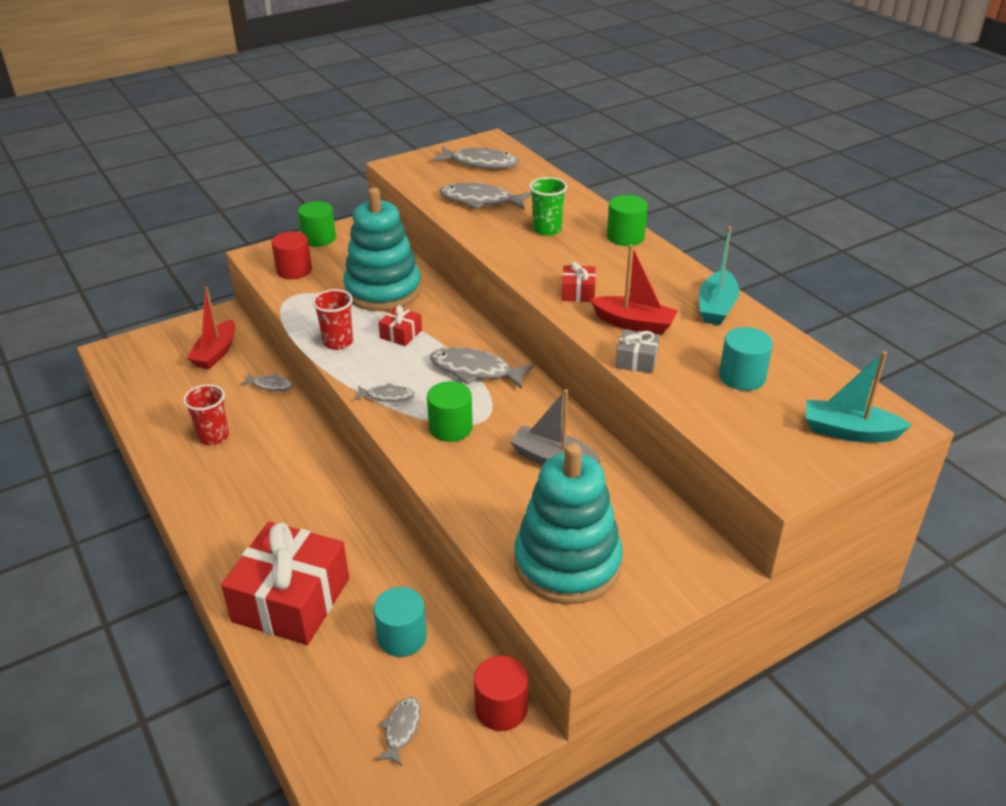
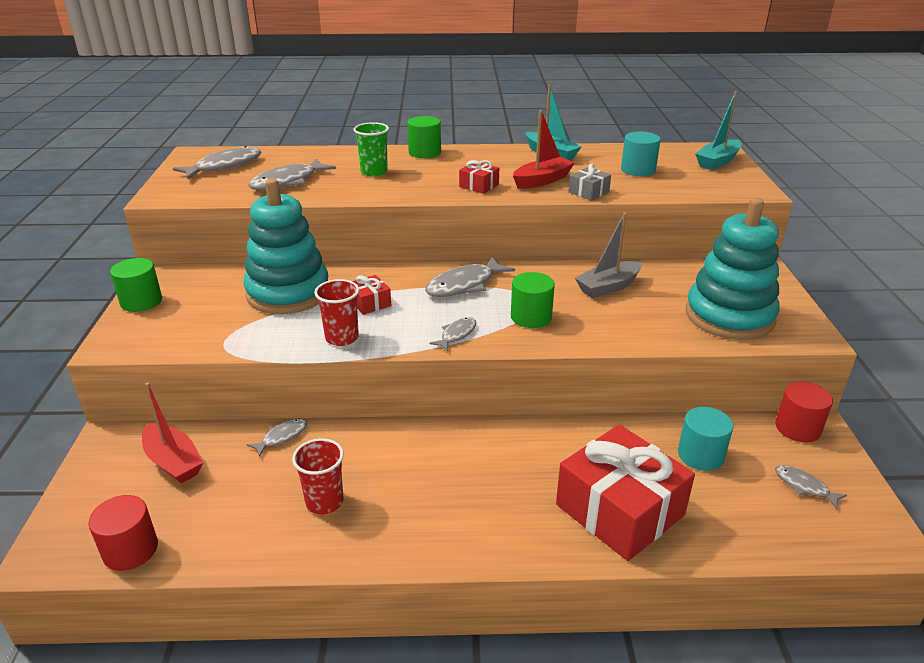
camera: 60 degrees left, 5 degrees down
red cylinder [271,231,312,279] -> red cylinder moved to [88,495,158,571]

